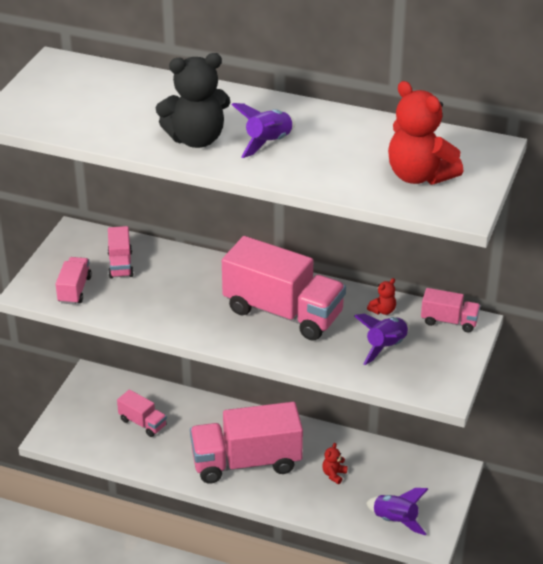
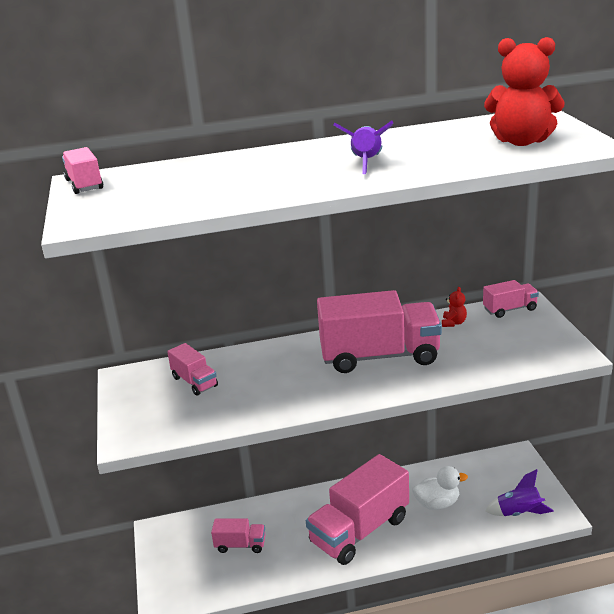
camera: 30 degrees left, 10 degrees down
pink truck [56,257,92,305] -> pink truck moved to [62,147,103,194]
black teddy bear [156,53,230,148] -> none
red teddy bear [322,443,348,484] -> white duck [412,466,468,510]
purple rocket [354,314,409,365] -> none

